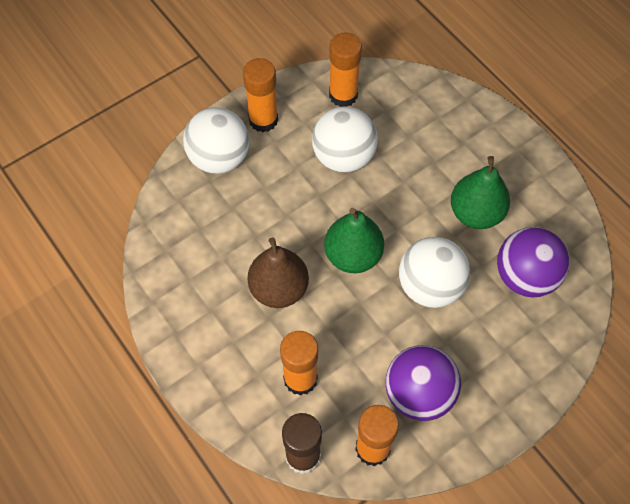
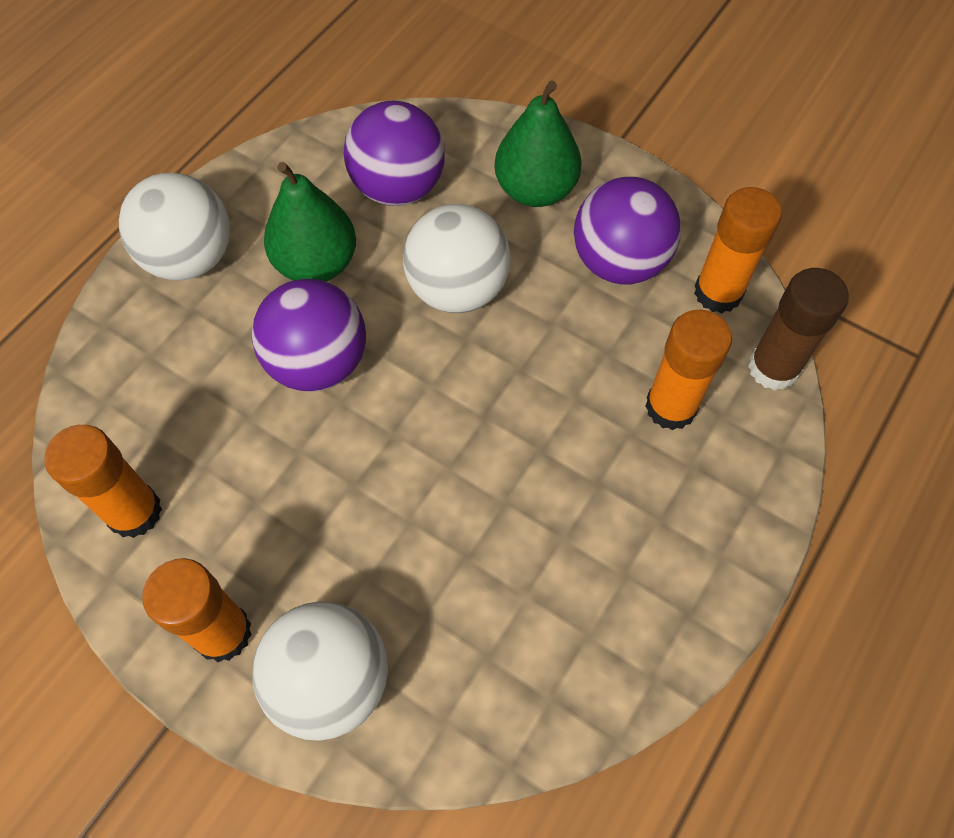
camera: 110 degrees left, 0 degrees up
brown pear [248,237,309,308] -> none
white ball [312,106,378,173] -> white ball moved to [119,173,230,280]
green pear [324,208,384,273] -> green pear moved to [494,80,582,207]
none -> purple ball [252,279,366,392]

